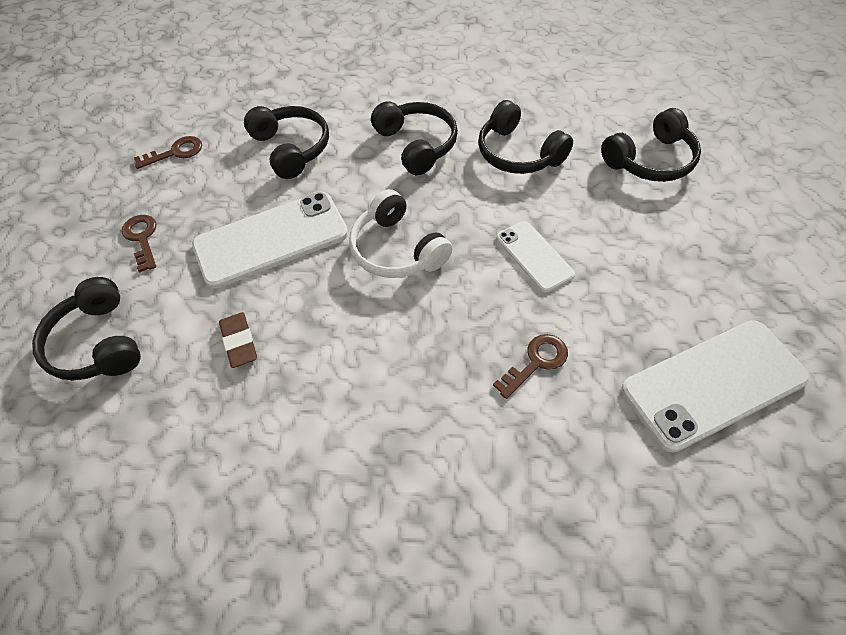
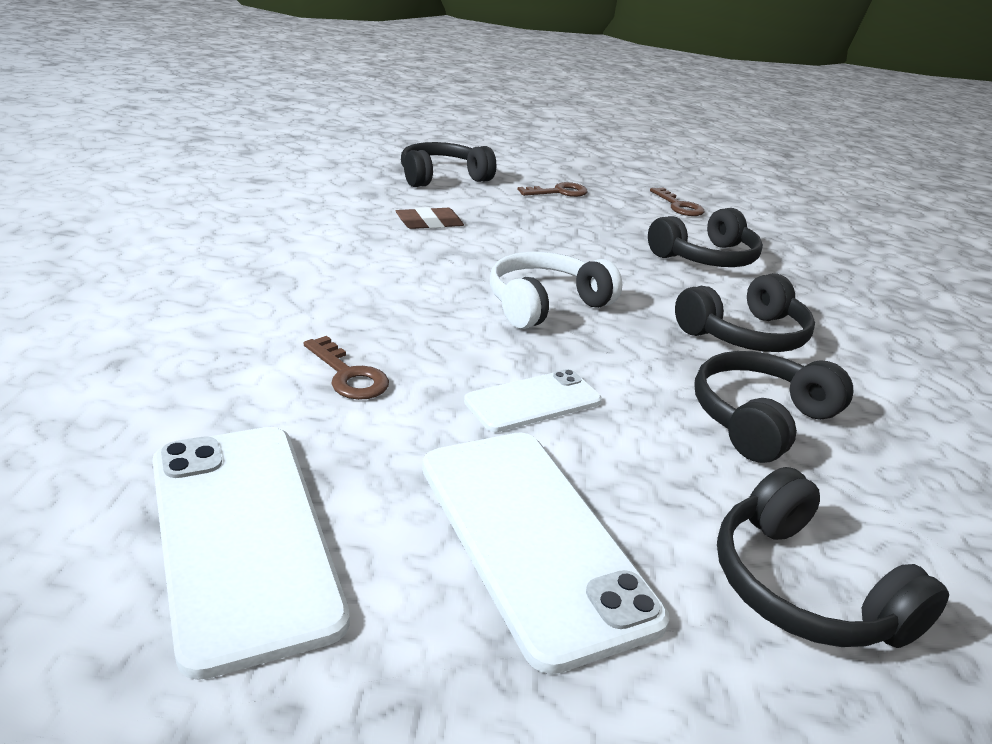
camera: 85 degrees right, 25 degrees down
white phone [192,192,348,289] -> white phone moved to [422,433,669,674]

